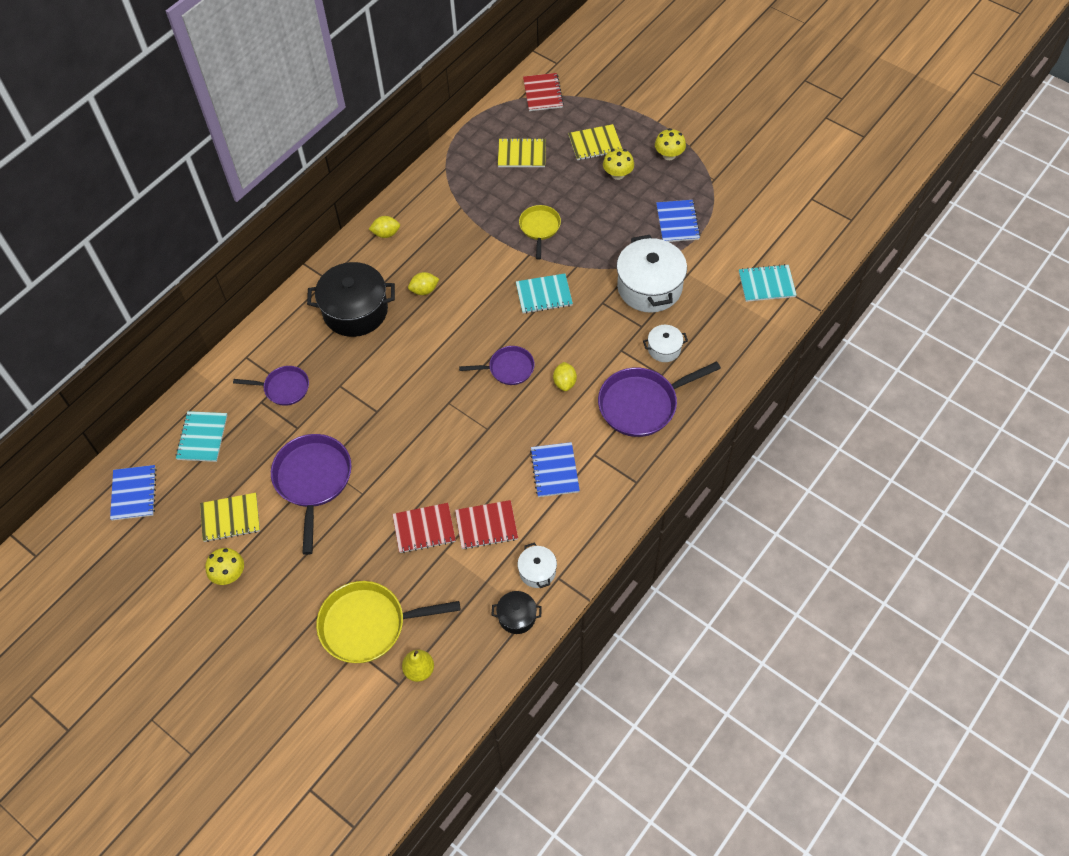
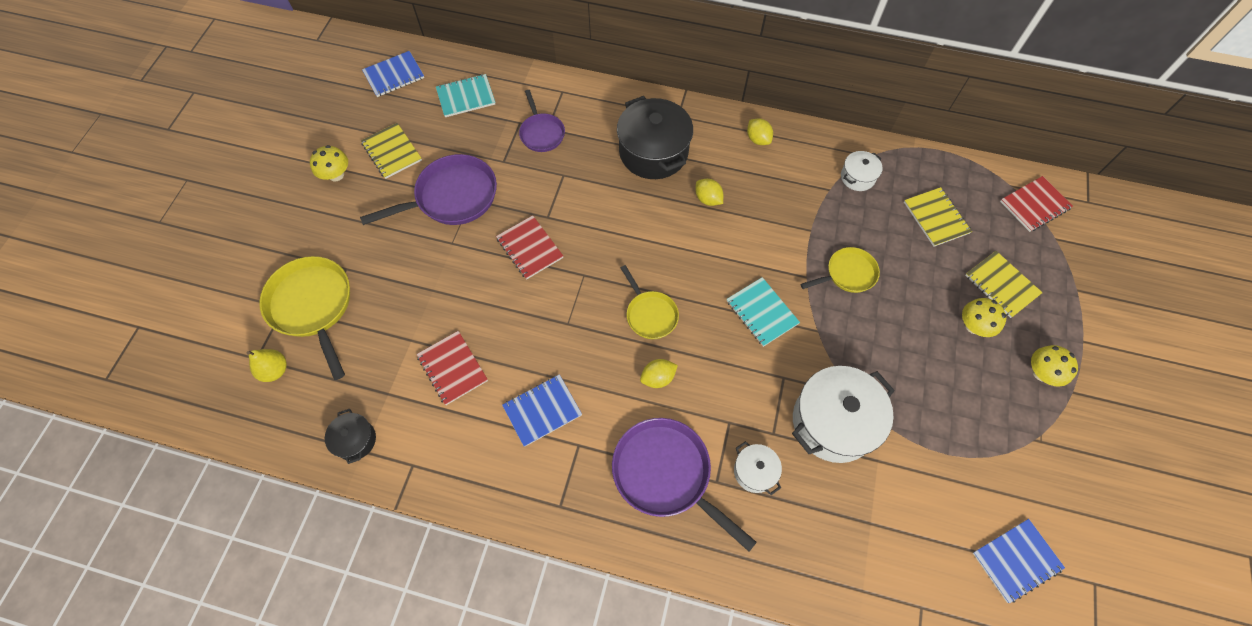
camera: 65 degrees right, 5 degrees up
red notebook [392,503,456,553] -> red notebook moved to [496,215,563,279]
purple pan [459,346,535,385] -> yellow pan [621,265,679,339]
white pot [517,542,557,588] -> white pot moved to [841,151,882,191]
blue notebook [656,200,701,242] -> blue notebook moved to [973,519,1065,604]
turquoise notebook [739,264,797,302] -> none

